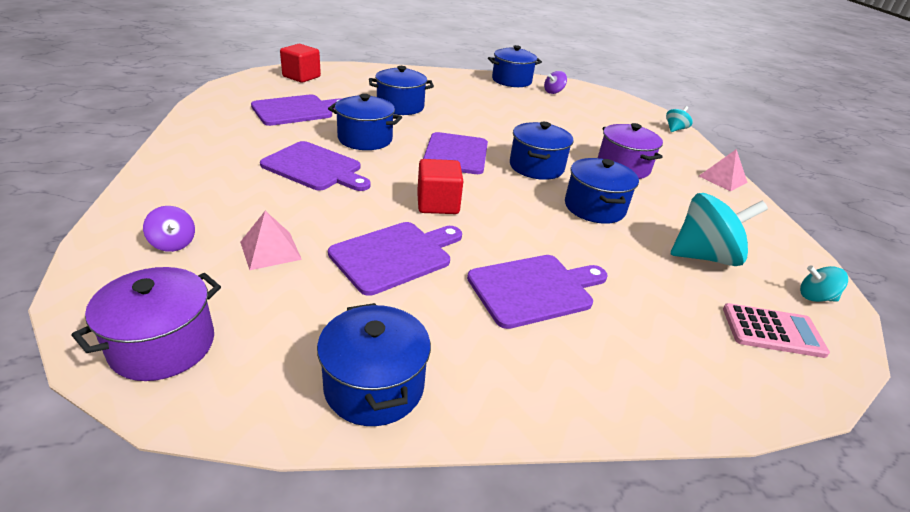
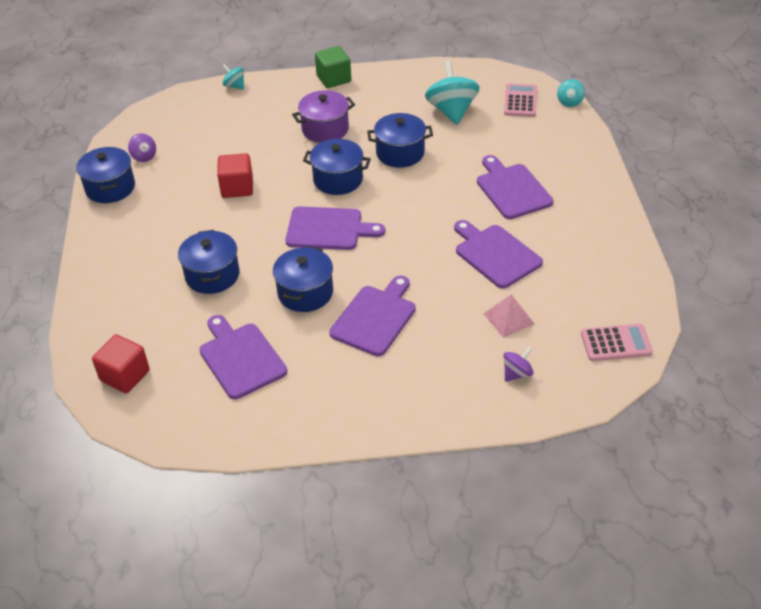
camera: 85 degrees left, 10 degrees up
purple pot [72,267,221,381] -> pink calculator [581,324,653,361]
blue pot [317,303,431,426] -> none
red cube [417,159,463,214] -> red cube moved to [217,153,253,198]
pink pyramid [699,149,748,191] -> green cube [315,46,351,88]
turquoise spinning top [800,265,848,302] -> turquoise spinning top moved to [557,79,585,107]

